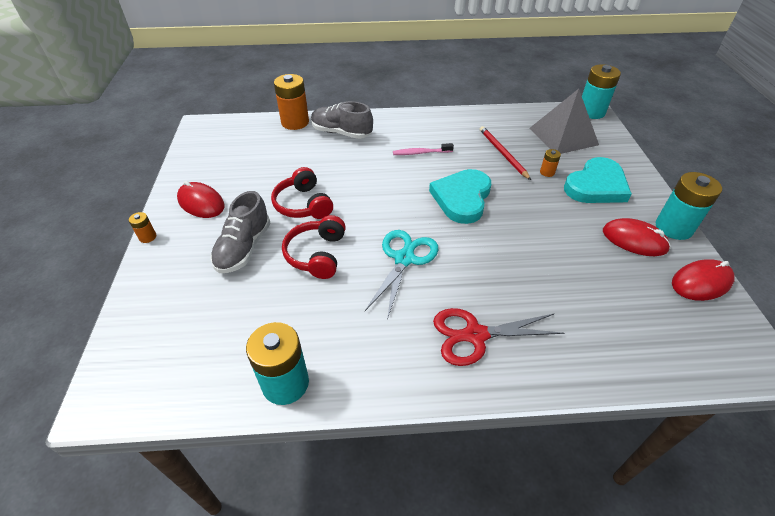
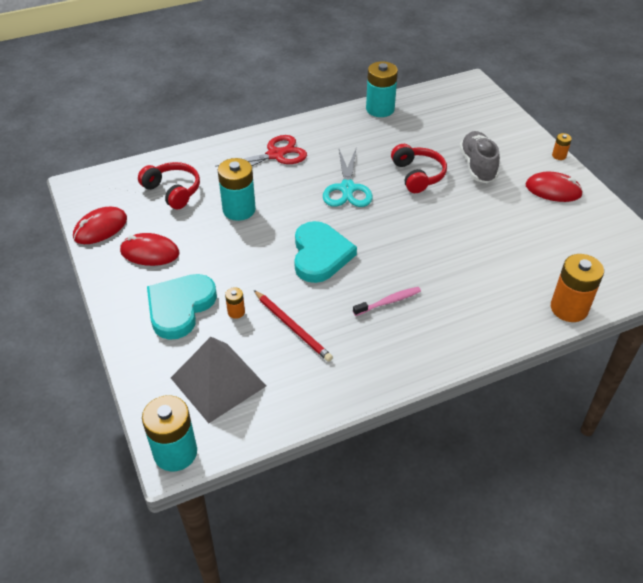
camera: 160 degrees right, 0 degrees up
red headphones [271,167,333,219] -> red headphones moved to [138,162,200,209]
grey shoe [311,101,373,139] -> none
turquoise battery [656,172,722,240] -> turquoise battery moved to [218,158,256,221]

